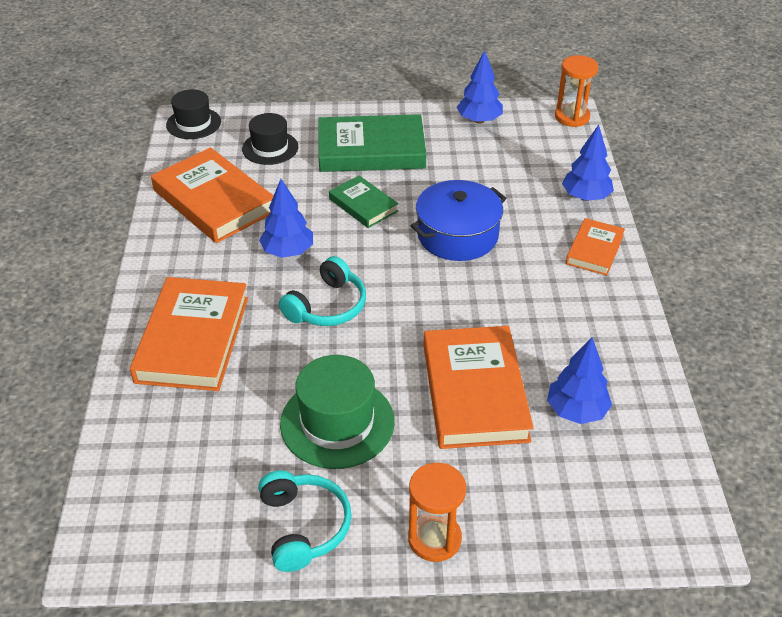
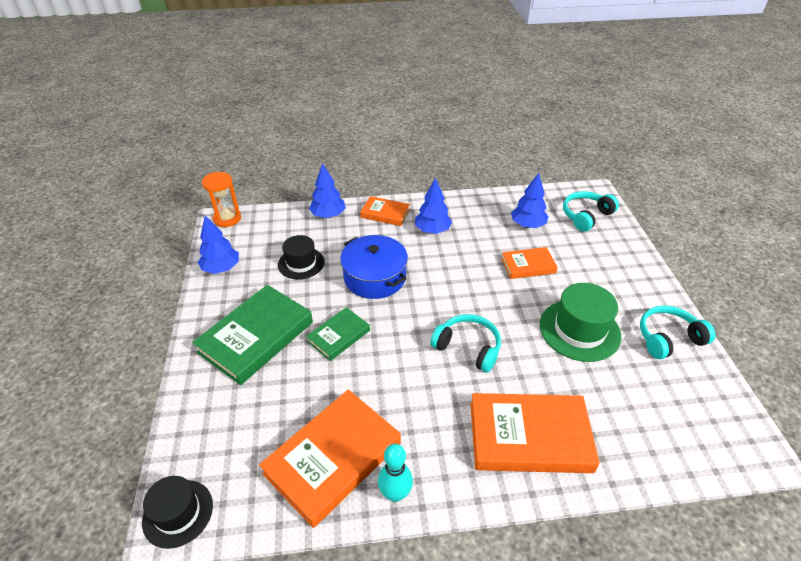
camera: 95 degrees left, 0 degrees up
black hat [242,113,298,165] -> black hat moved to [278,235,325,280]
blue tree [259,179,313,258] -> blue tree moved to [415,178,452,234]
green book [318,114,426,172] -> green book turned 45 degrees clockwise [192,285,313,385]
orange hourglass [408,463,466,562] -> none
orange book [423,326,534,449] -> orange book [501,247,558,279], size x0.55
none -> turquoise bowling pin [378,444,413,502]
none -> turquoise headphones [563,191,619,232]

